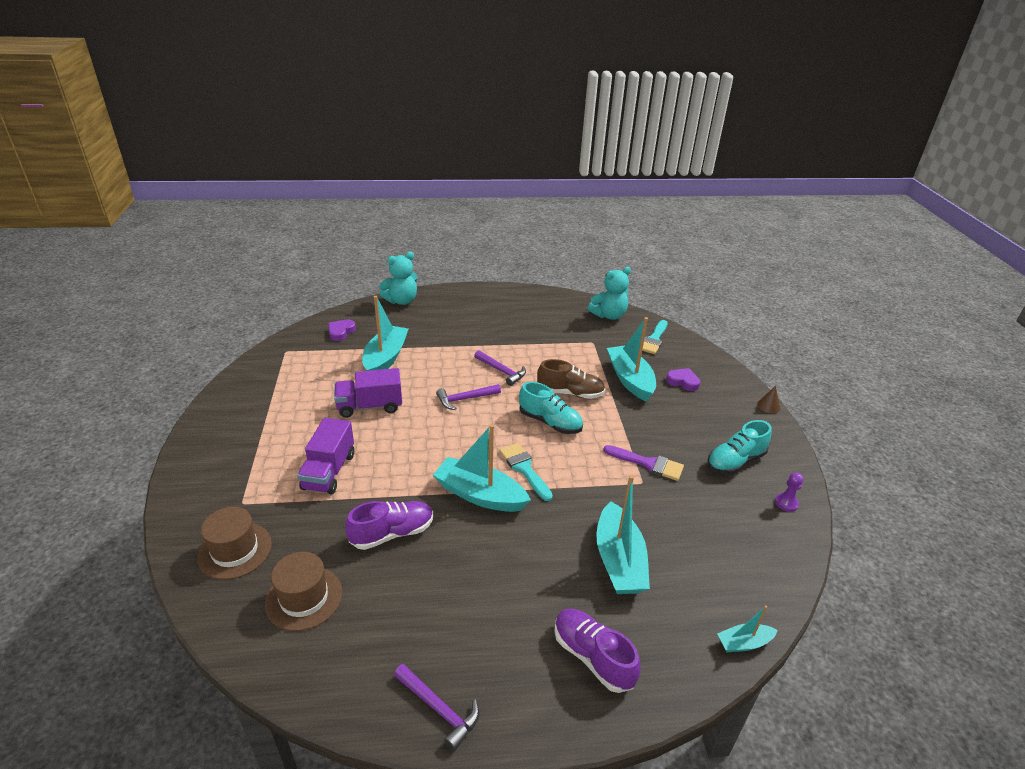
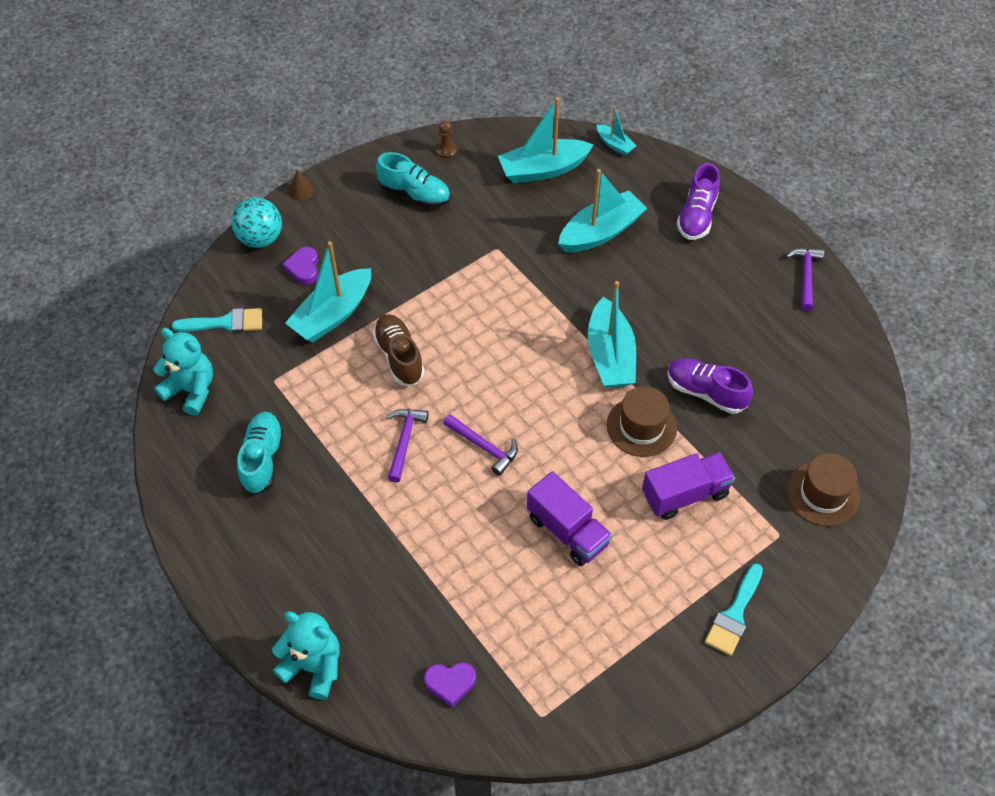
camera: 120 degrees left, 20 degrees up
brown hat [265,552,342,631] -> brown hat moved to [607,386,677,457]
turquoise boat [362,296,408,371] -> turquoise boat moved to [498,97,593,183]
turquoise brush [499,443,553,501] -> turquoise brush moved to [705,564,763,656]
turquoise shoe [519,382,583,434] -> turquoise shoe moved to [237,412,284,495]
purple brush [603,445,684,481] -> none
purple pawn [775,472,803,512] -> brown pawn [436,121,457,159]
none -> turquoise ball [231,198,282,248]

